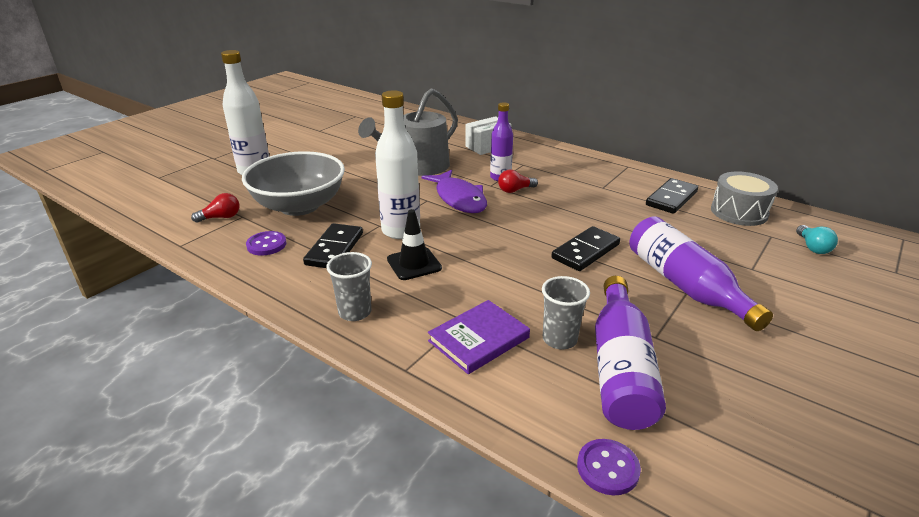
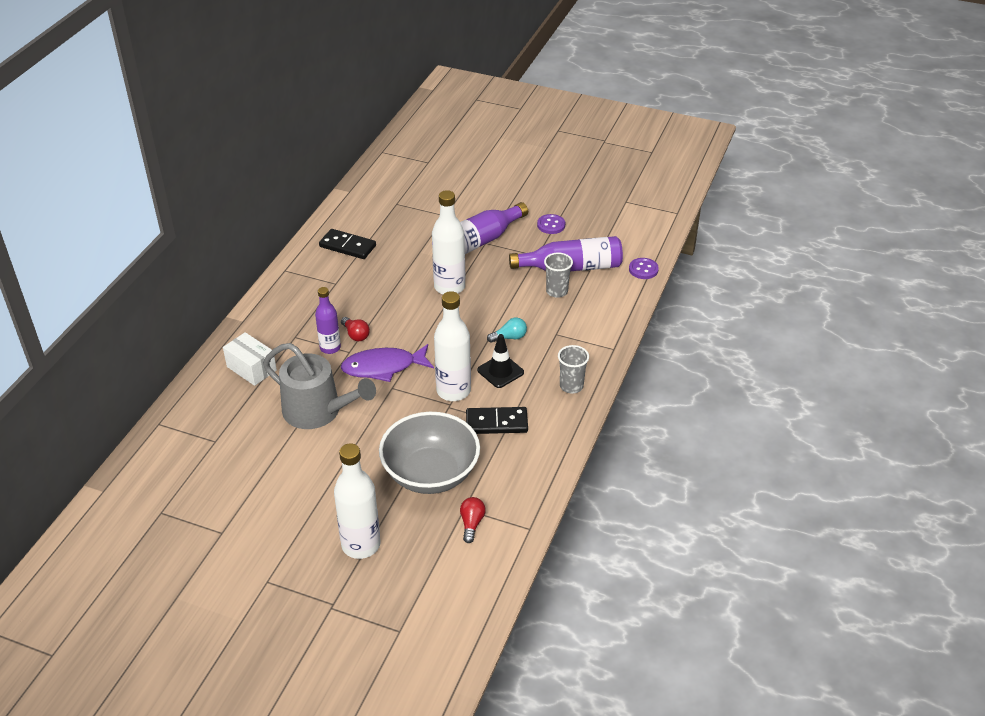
camera: 105 degrees left, 10 degrees up
red light bulb [191,193,240,223] -> red light bulb turned 45 degrees clockwise [460,497,486,543]
purple button [246,231,287,256] -> purple button moved to [537,214,565,234]
purple fish [421,170,487,213] -> purple fish turned 150 degrees counterclockwise [341,344,434,382]
purple book [428,300,530,374] -> none
black domino [551,226,620,271] -> white bottle [432,190,466,294]
grey drum [711,171,778,226] -> none
turquoise light bulb [796,225,838,254] -> turquoise light bulb moved to [487,318,527,343]

